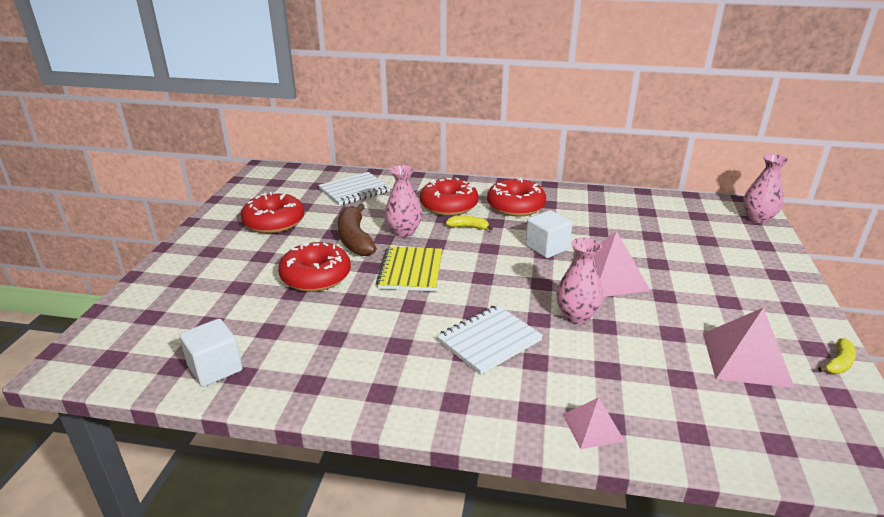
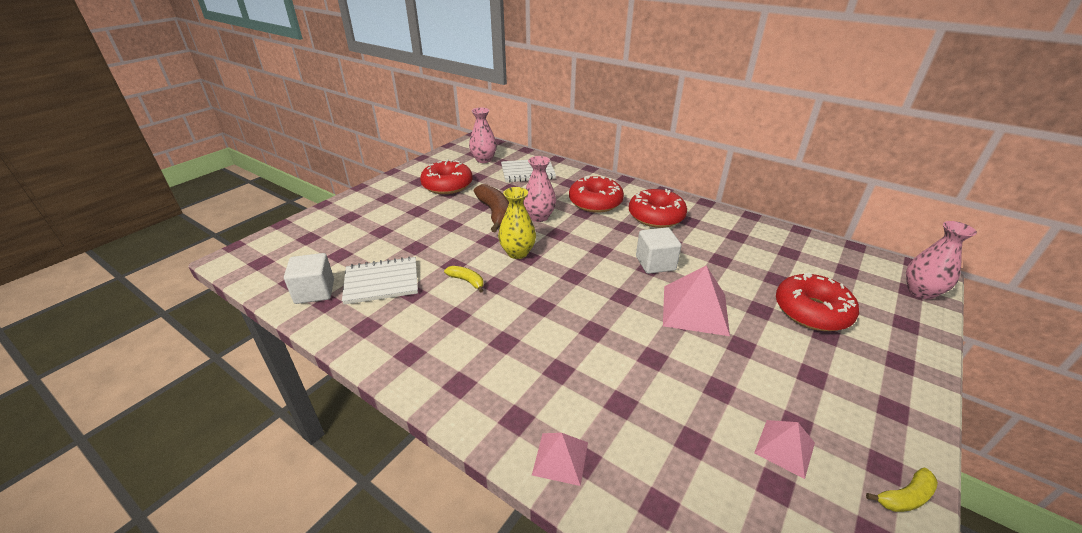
camera: 25 degrees right, 5 degrees up
red donut [278,242,351,292] -> red donut moved to [776,273,859,331]
brown banana [338,203,377,256] -> brown banana turned 150 degrees clockwise [474,184,509,233]
yellow notebook [376,246,442,291] -> yellow vase [498,187,536,259]
white notebook [437,305,543,375] -> white notebook moved to [342,256,418,305]
yellow banana [445,216,493,230] -> yellow banana moved to [444,266,484,293]
pink vase [556,238,603,324] -> pink vase moved to [469,108,497,163]
pink pyramid [703,307,795,388] -> pink pyramid [754,420,815,479], size x0.57

